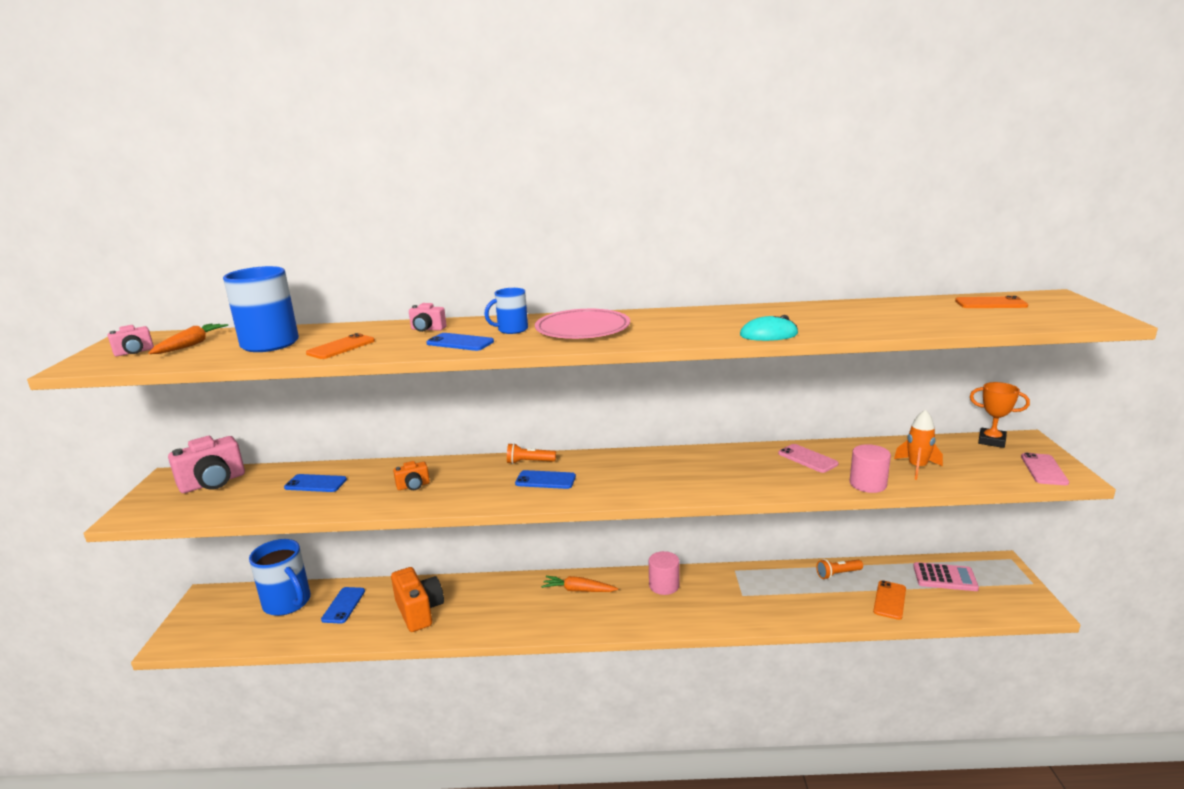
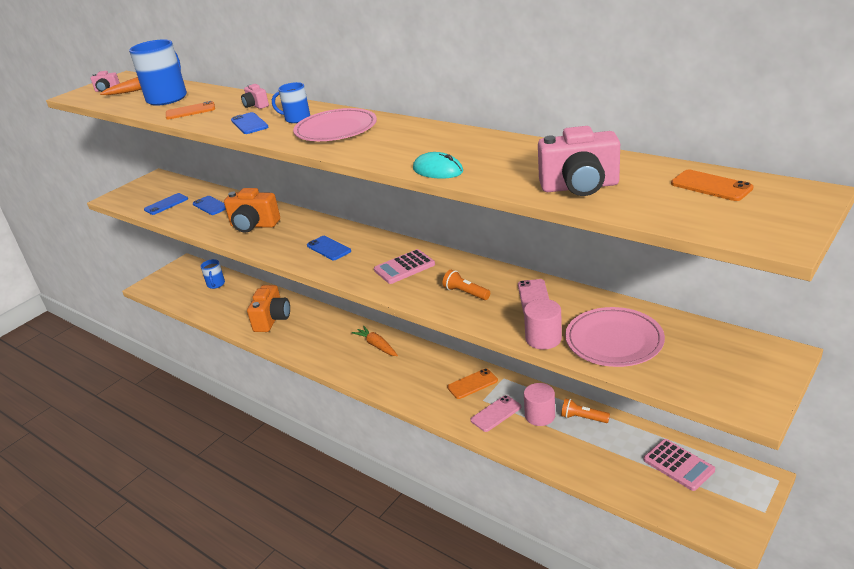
camera: 40 degrees right, 10 degrees up
pink camera [168,436,245,493] -> pink camera moved to [538,126,620,196]
blue mug [249,539,311,616] -> blue mug [201,259,225,289], size x0.55
blue phone [321,587,365,624] -> blue phone moved to [144,193,188,215]
orange camera [393,461,430,490] -> orange camera [224,188,280,233], size x1.94
orange flashlight [507,443,556,464] -> orange flashlight moved to [443,270,490,300]
pink cylinder [649,551,679,595] -> pink cylinder moved to [524,383,555,426]
orange phone [873,580,906,620] -> orange phone moved to [447,368,498,399]
orange rocket [894,409,943,480] -> pink plate [565,307,665,367]
orange trophy [970,382,1030,448] -> none
pink phone [1021,453,1069,485] -> pink phone moved to [471,395,521,432]
none -> pink calculator [374,249,435,284]

